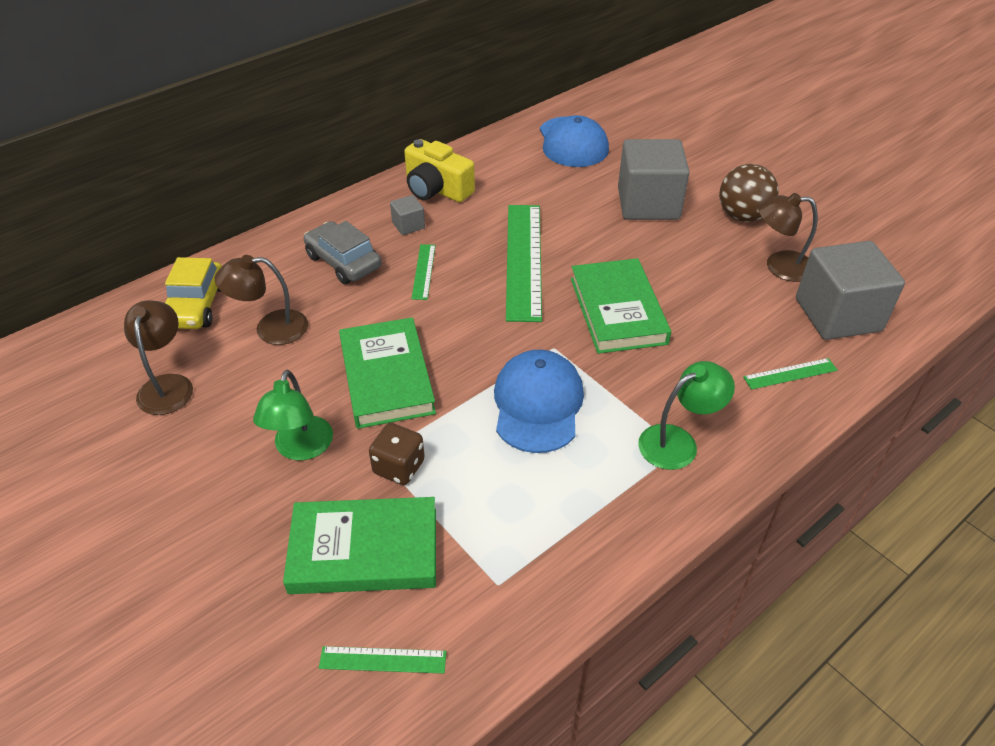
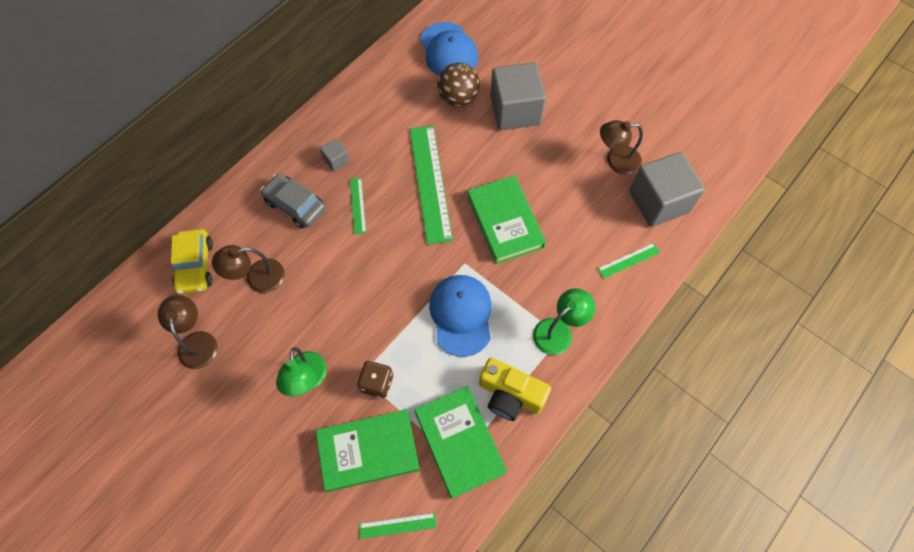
camera: 10 degrees left, 20 degrees up
green book [339,317,436,429] -> green book moved to [414,386,507,499]
yellow camera [404,139,475,202] -> yellow camera moved to [479,358,551,421]
brown ball [719,164,779,222] -> brown ball moved to [437,62,480,107]

